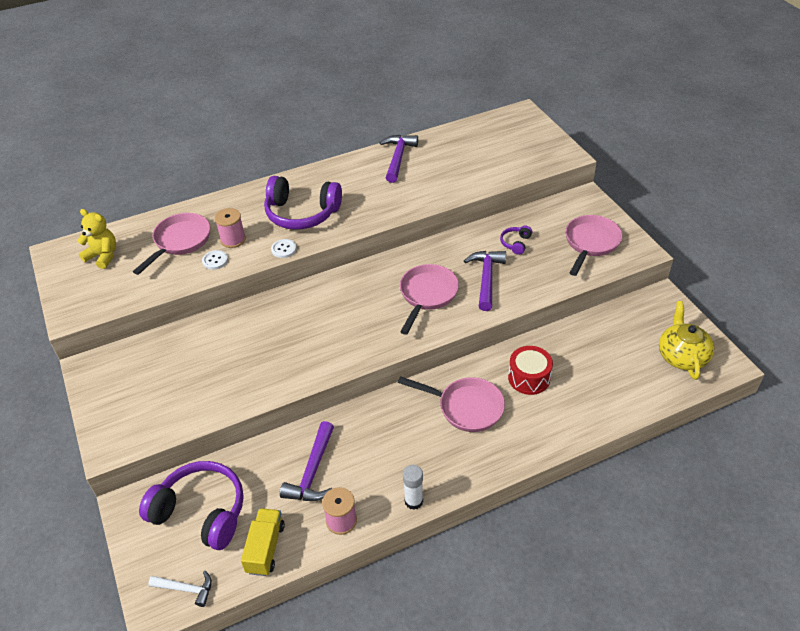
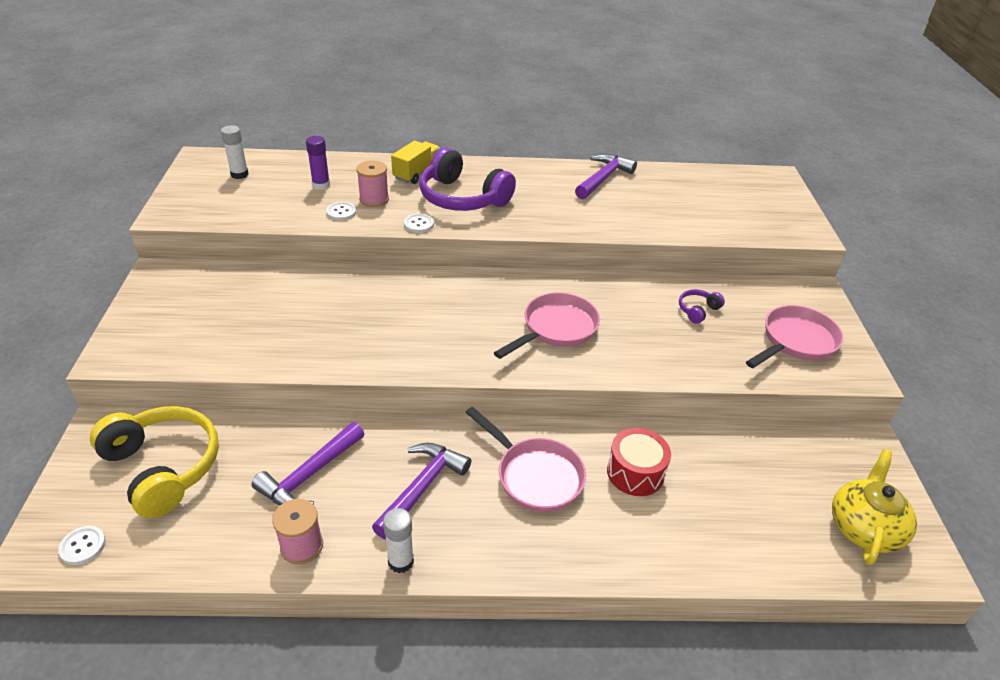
camera: 20 degrees right, 5 degrees down
yellow teddy bear [78,209,116,269] -> white glue stick [221,125,249,179]
pink pan [133,213,210,275] -> purple glue stick [306,136,330,190]
purple headphones [139,461,244,550] -> yellow headphones [90,406,219,518]
white hammer [148,571,212,607] -> white button [58,526,106,565]
yellow truck [241,508,285,576] -> yellow truck moved to [391,141,440,184]
purple hammer [464,251,506,311] -> purple hammer moved to [372,443,471,539]

